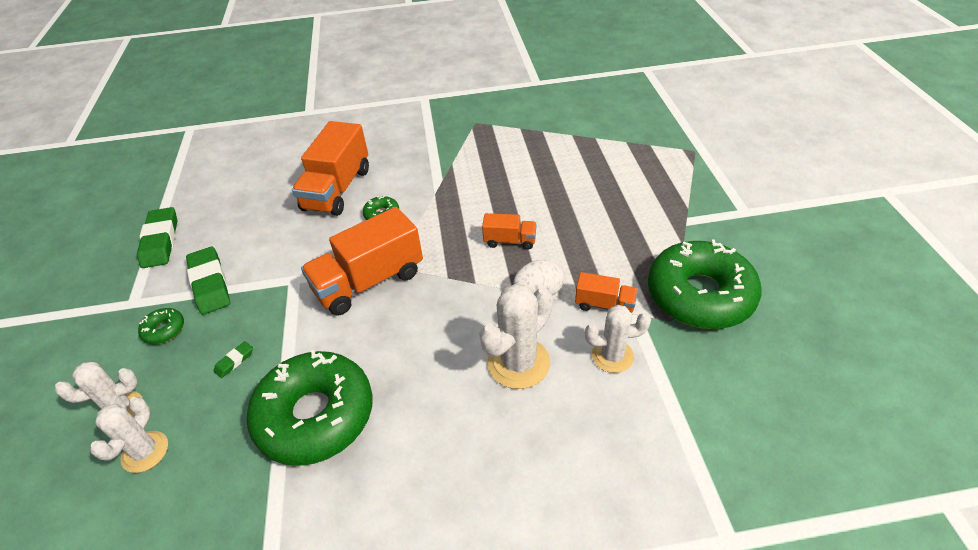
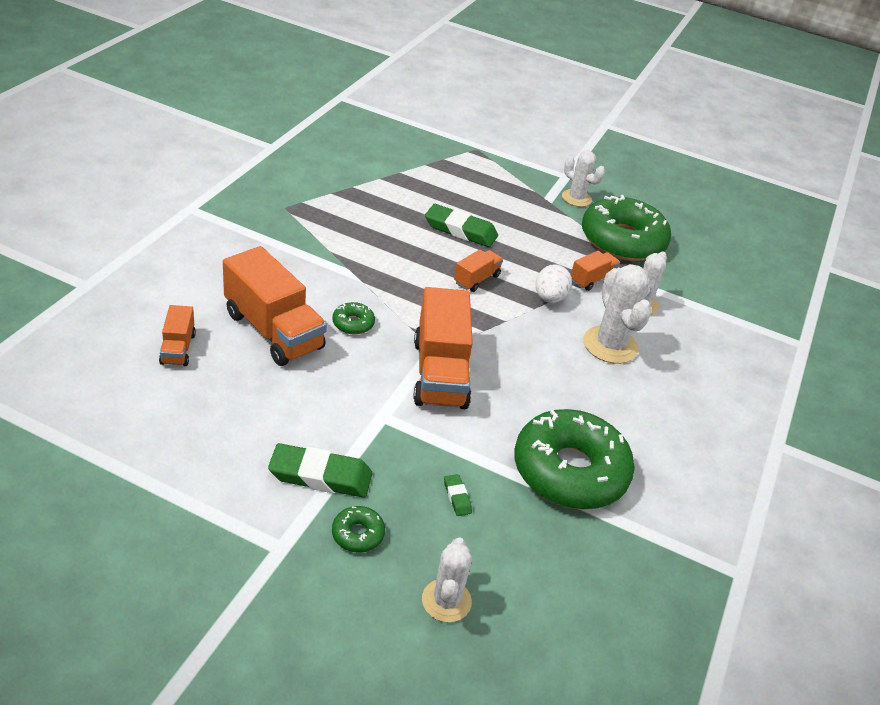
camera: 65 degrees left, 5 degrees down
white cactus [90,397,168,473] -> white cactus moved to [562,150,605,207]
green eraser [137,207,177,268] -> green eraser moved to [425,204,498,247]
none -> orange truck [159,305,196,366]

